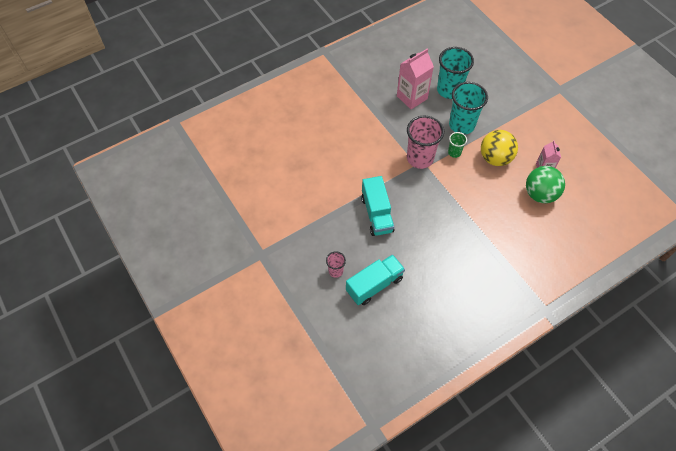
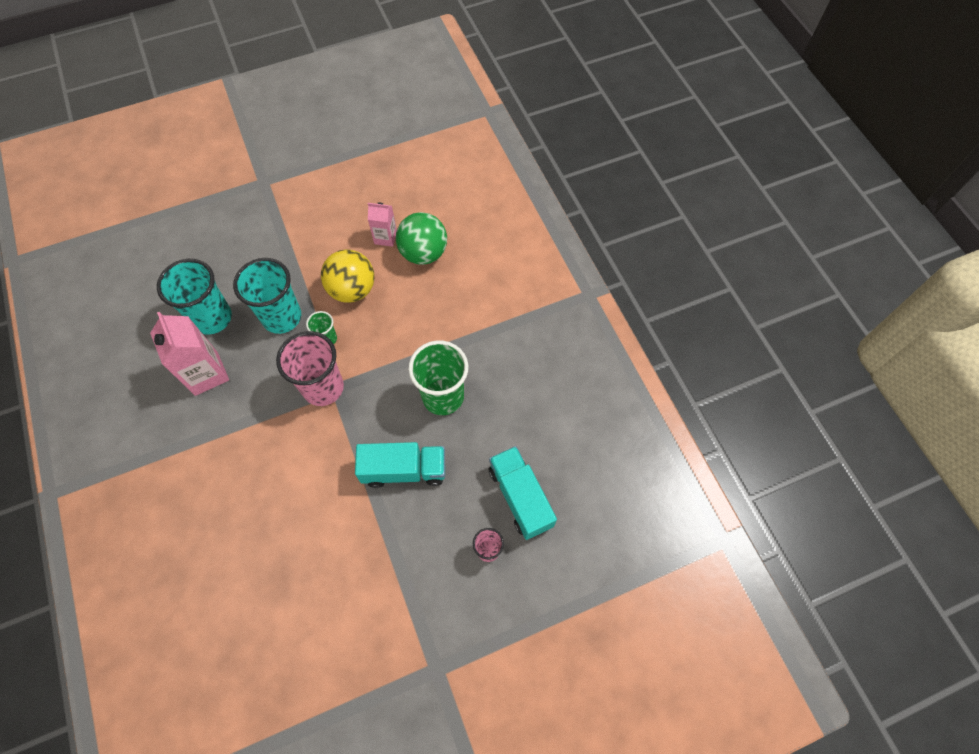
camera: 80 degrees left, 5 degrees up
none -> green cup [408,341,468,415]

